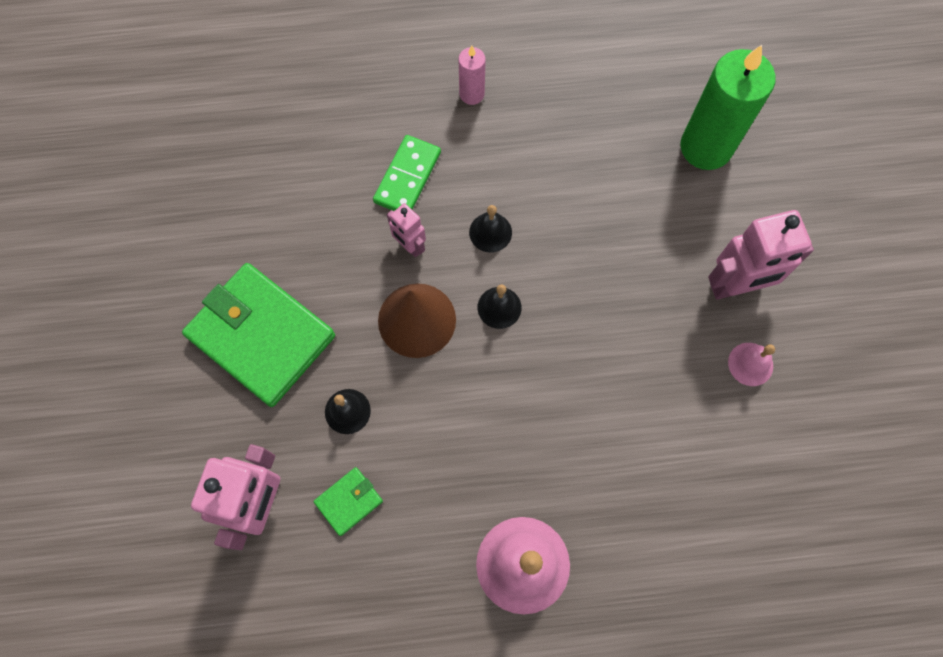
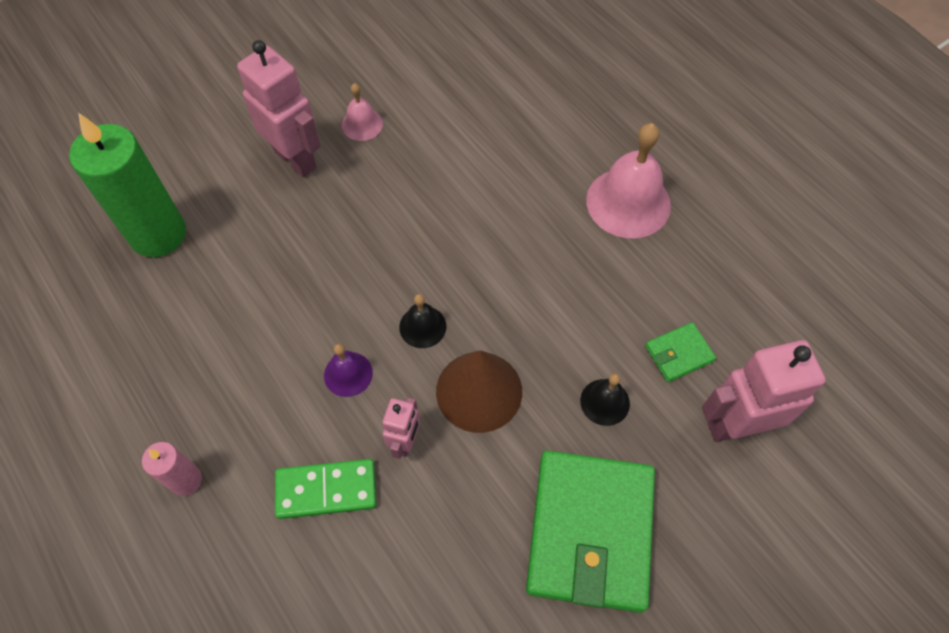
camera: 120 degrees left, 10 degrees down
green wallet [313,467,383,536] -> green wallet turned 45 degrees counterclockwise [645,322,716,382]
black bell [469,205,512,253] -> purple bell [324,344,373,397]

